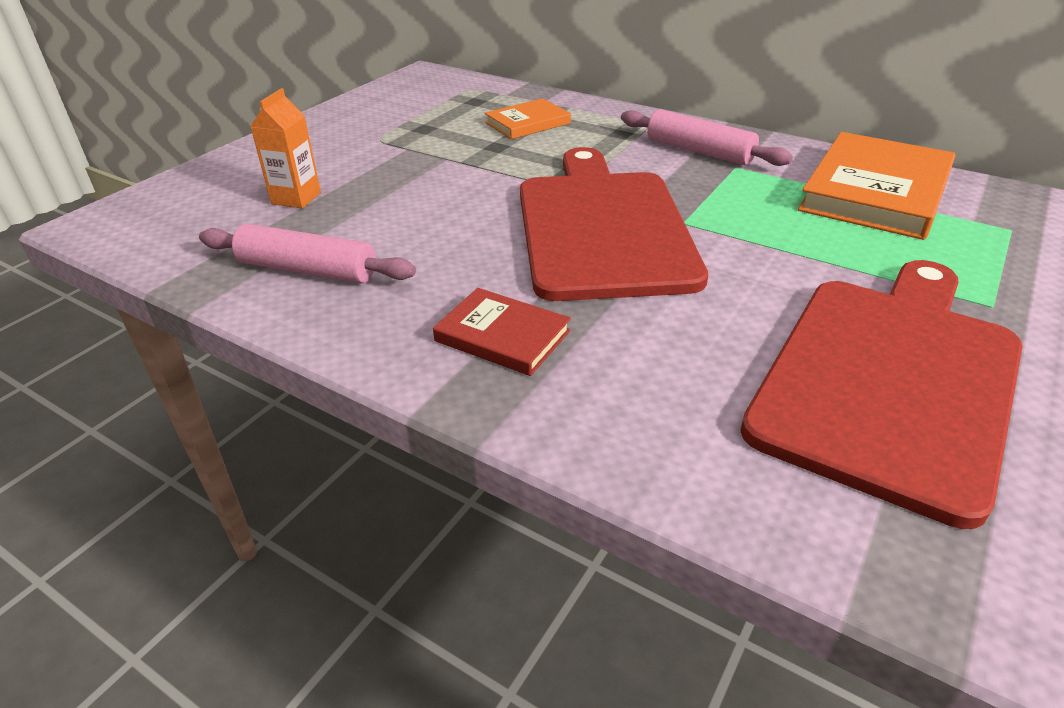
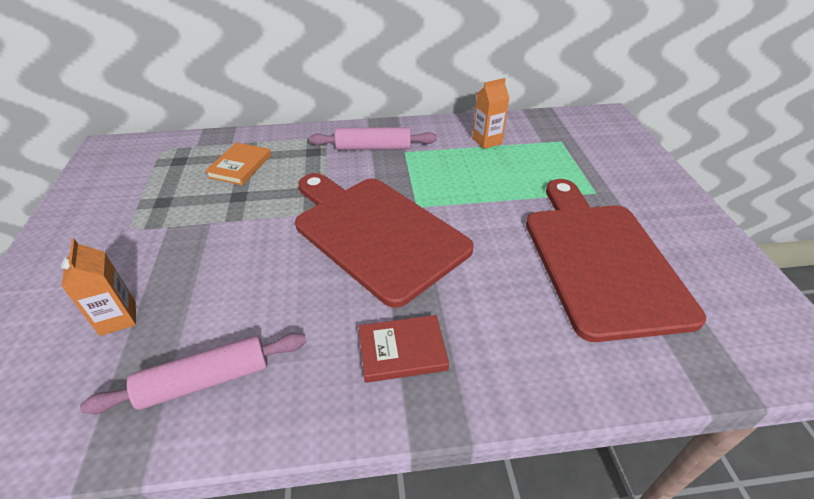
camera: 40 degrees left, 5 degrees up
orange book [798,132,956,240] -> orange carton [472,78,510,149]

